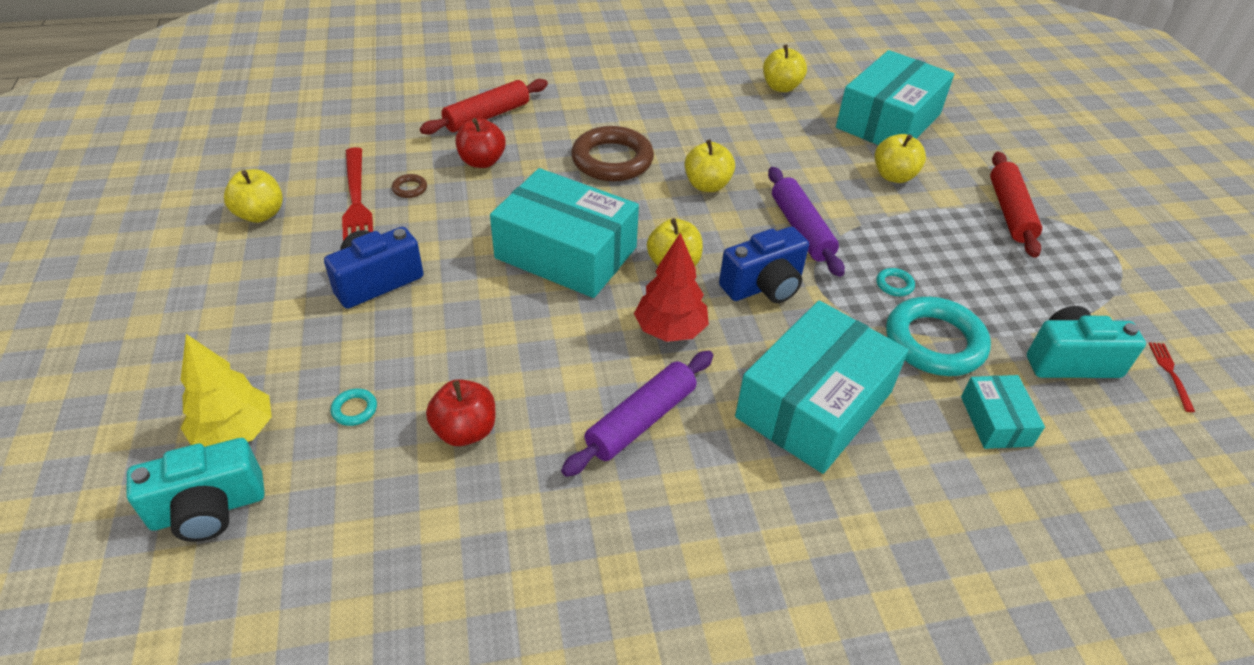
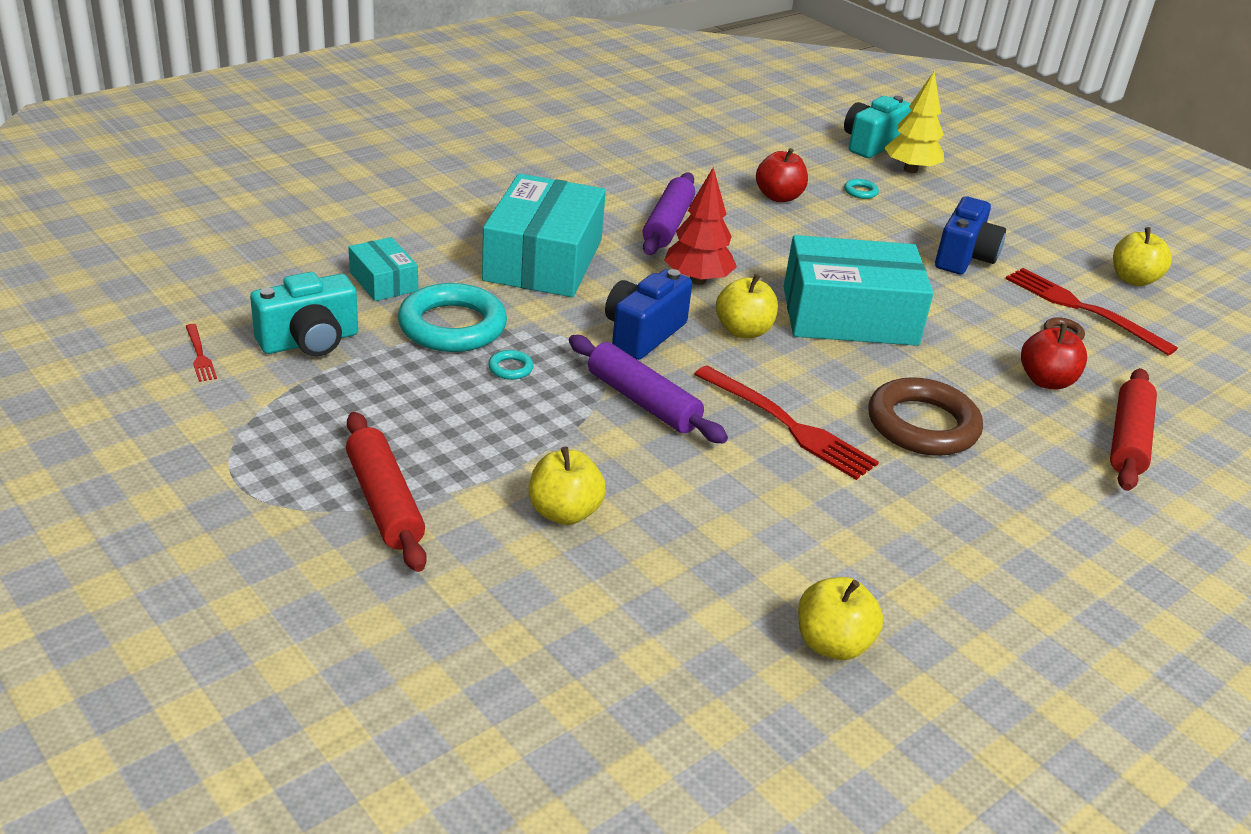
camera: 150 degrees right, 10 degrees down
yellow apple [684,140,735,192] -> red fork [694,365,879,480]
turquoise box [836,50,954,145] -> none

